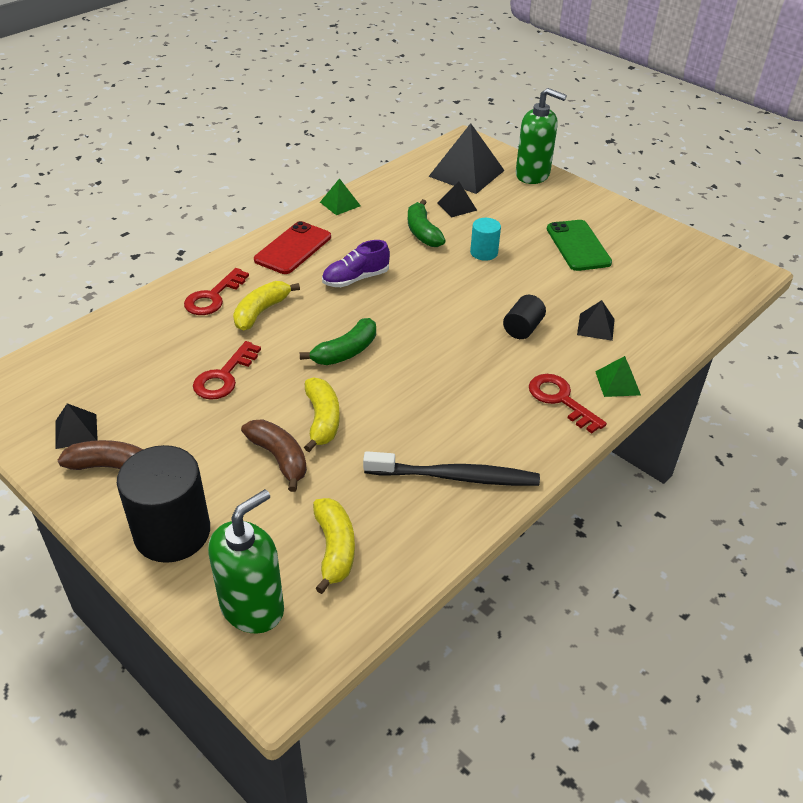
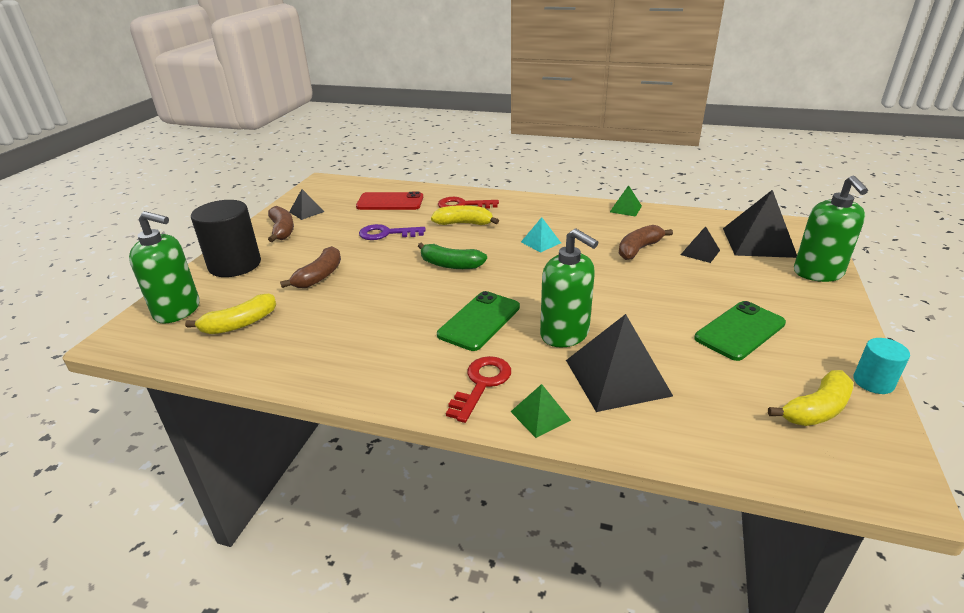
camera: 65 degrees right, 10 degrees down
red key [193,341,261,400] -> purple key [359,224,426,240]
red phone [254,221,331,274] -> red phone moved to [356,192,423,210]
yellow banana [304,377,340,452] -> yellow banana moved to [768,370,853,426]
purple shoe [322,240,390,287] -> turquoise pyramid [521,217,561,252]
black toothbrush [363,451,540,486] -> none
green banana [408,199,446,247] -> brown banana [619,225,673,260]
turquoise cylinder [470,218,501,261] -> turquoise cylinder moved to [854,338,910,394]
black cylinder [503,295,546,339] -> green soap dispenser [540,228,598,348]
black pyramid [577,300,615,341] -> black pyramid [566,314,673,412], size x1.97
none -> green phone [437,291,520,351]

